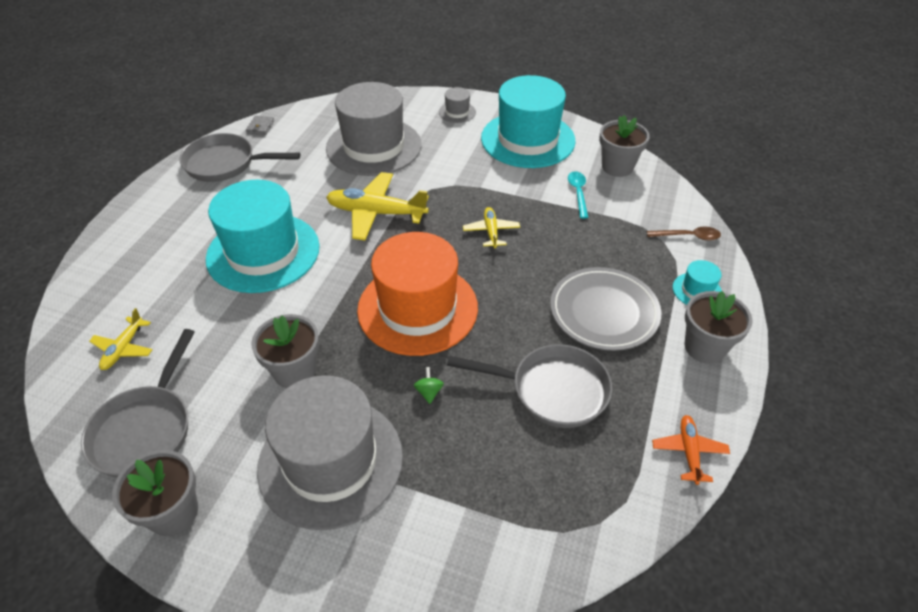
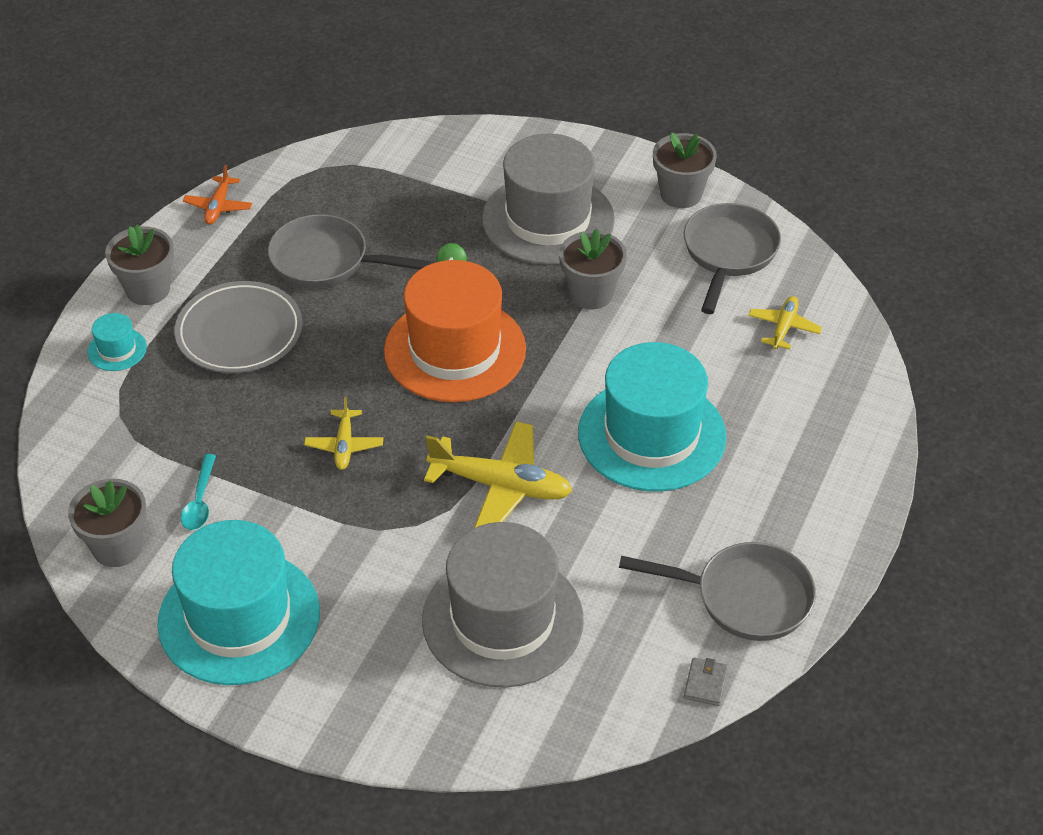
camera: 175 degrees left, 0 degrees up
grey hat [439,87,476,123] -> none
brown spoon [647,227,721,241] -> none

